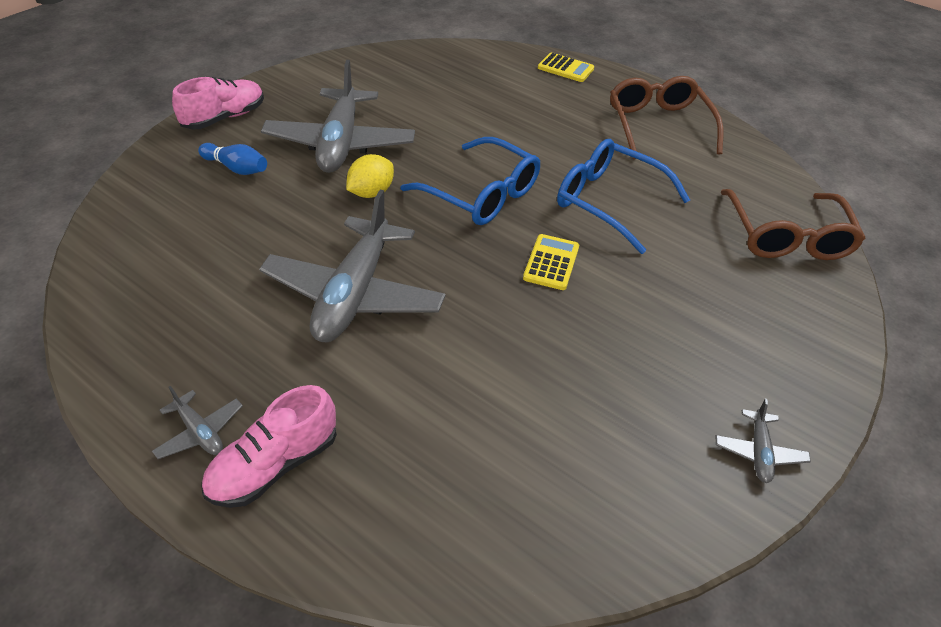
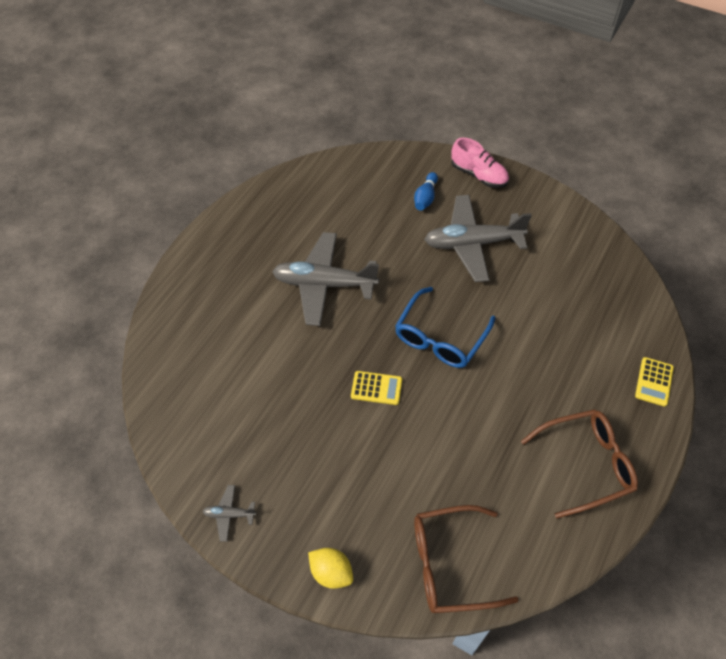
camera: 85 degrees right, 10 degrees up
grey plane [152,386,243,459] -> none
pink shoe [201,385,337,508] -> none
yellow lemon [346,154,394,198] -> yellow lemon moved to [308,548,353,589]
blue glasses [557,139,690,254] -> none

